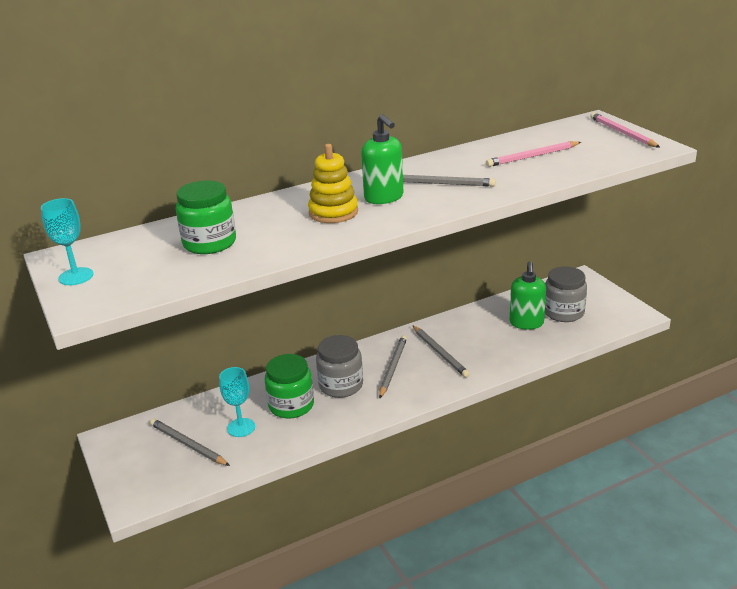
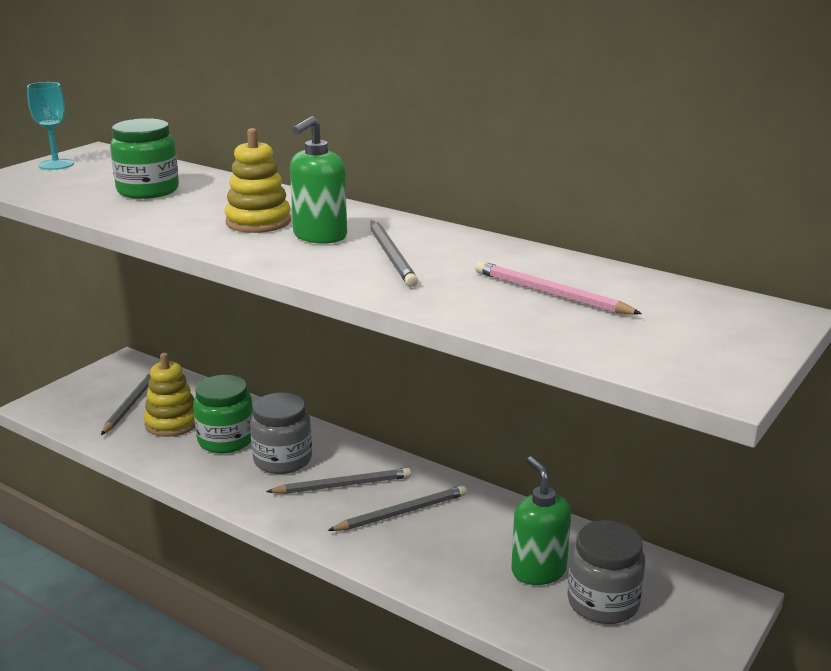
camera: 60 degrees right, 5 degrees down
turquoise goblet [219,367,255,437] -> yellow stacking toy [144,353,195,437]
grey pencil [412,325,470,377] -> grey pencil turned 150 degrees counterclockwise [328,486,467,531]
green soap dispenser [510,261,546,330] -> green soap dispenser turned 90 degrees clockwise [511,456,571,585]
pink pencil [590,112,660,147] -> none

